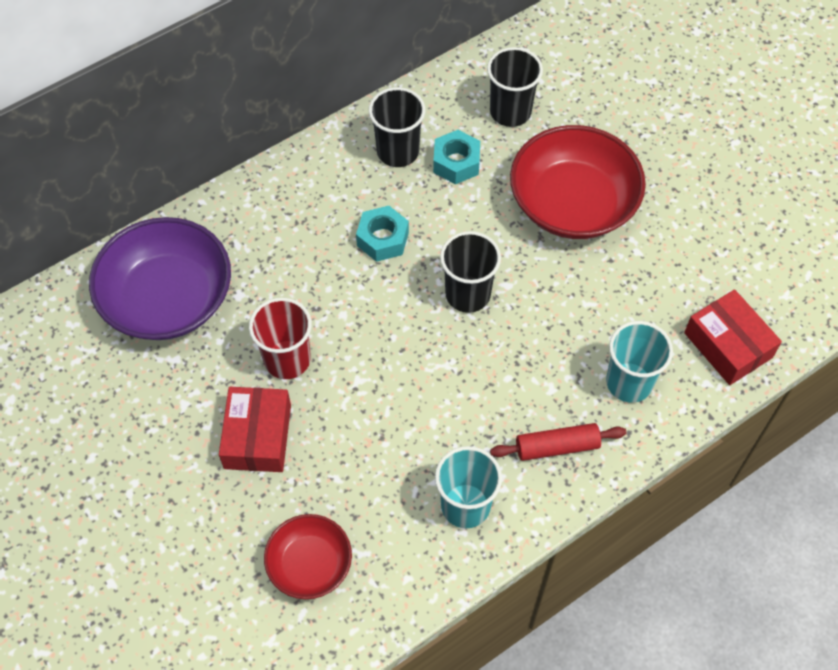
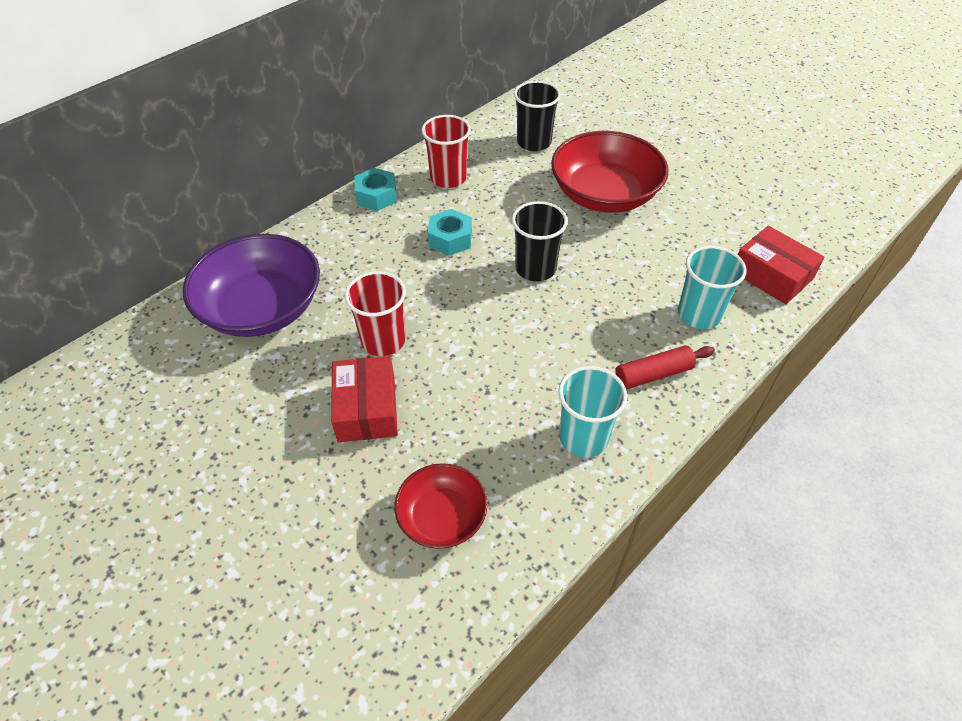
camera: 10 degrees left, 10 degrees down
black cup [369,87,425,167] -> red cup [421,115,471,188]
turquoise nut [433,130,480,184] -> turquoise nut moved to [354,168,397,211]

